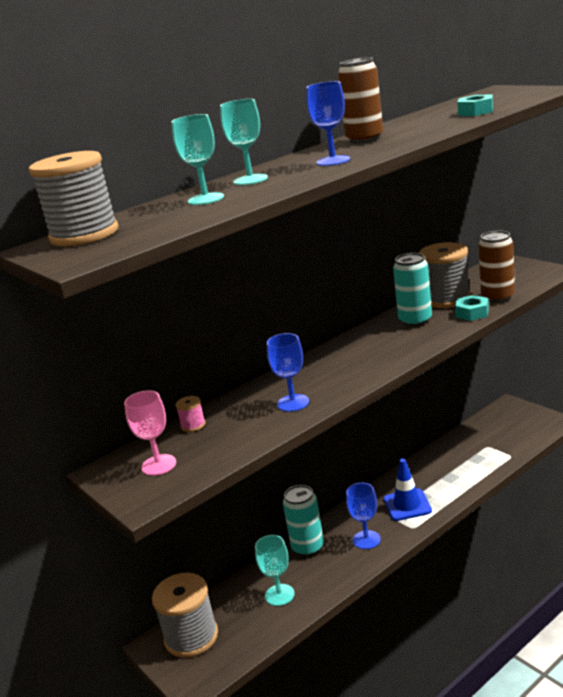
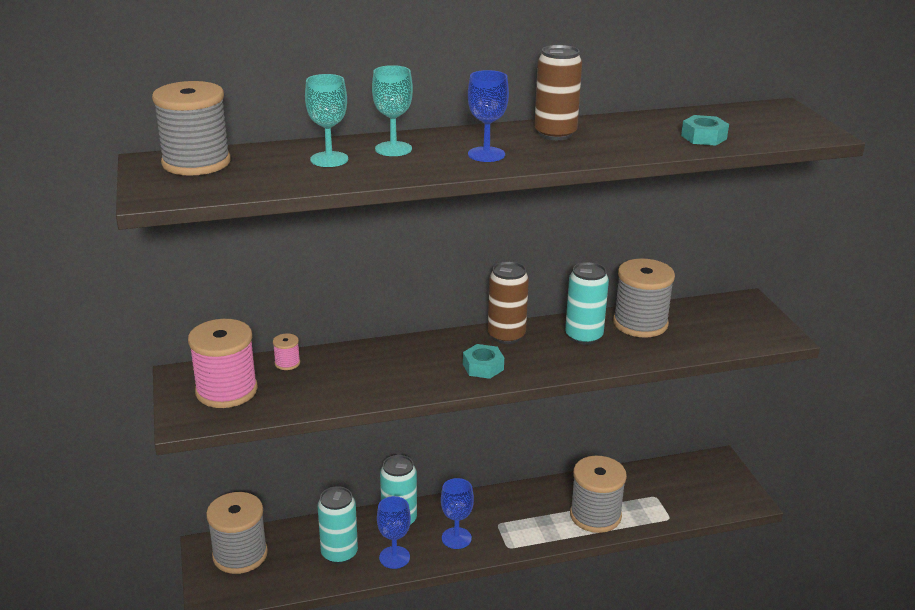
camera: 20 degrees right, 5 degrees up
pink goblet [124,390,176,476] -> pink spool [188,319,258,408]
turquoise goblet [255,535,294,606] -> turquoise can [317,486,358,564]
blue goblet [267,333,309,412] -> blue goblet moved to [377,496,411,569]
blue traffic cone [383,459,432,521] -> none
turquoise nut [455,295,489,321] -> turquoise nut moved to [463,344,504,379]
brown can [478,231,515,303] -> brown can moved to [488,261,529,344]
none -> grey spool [570,456,627,533]

